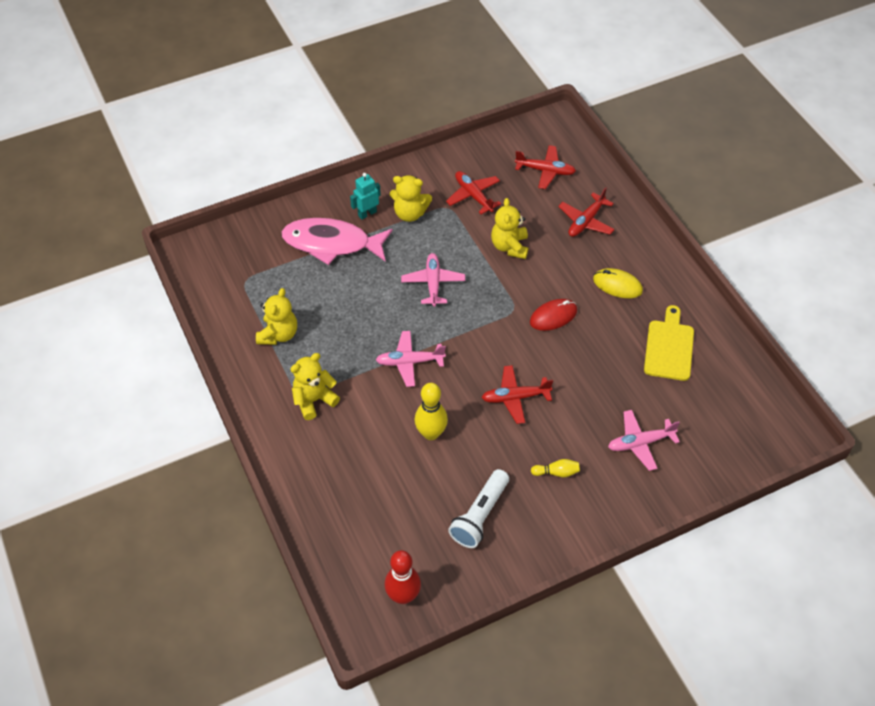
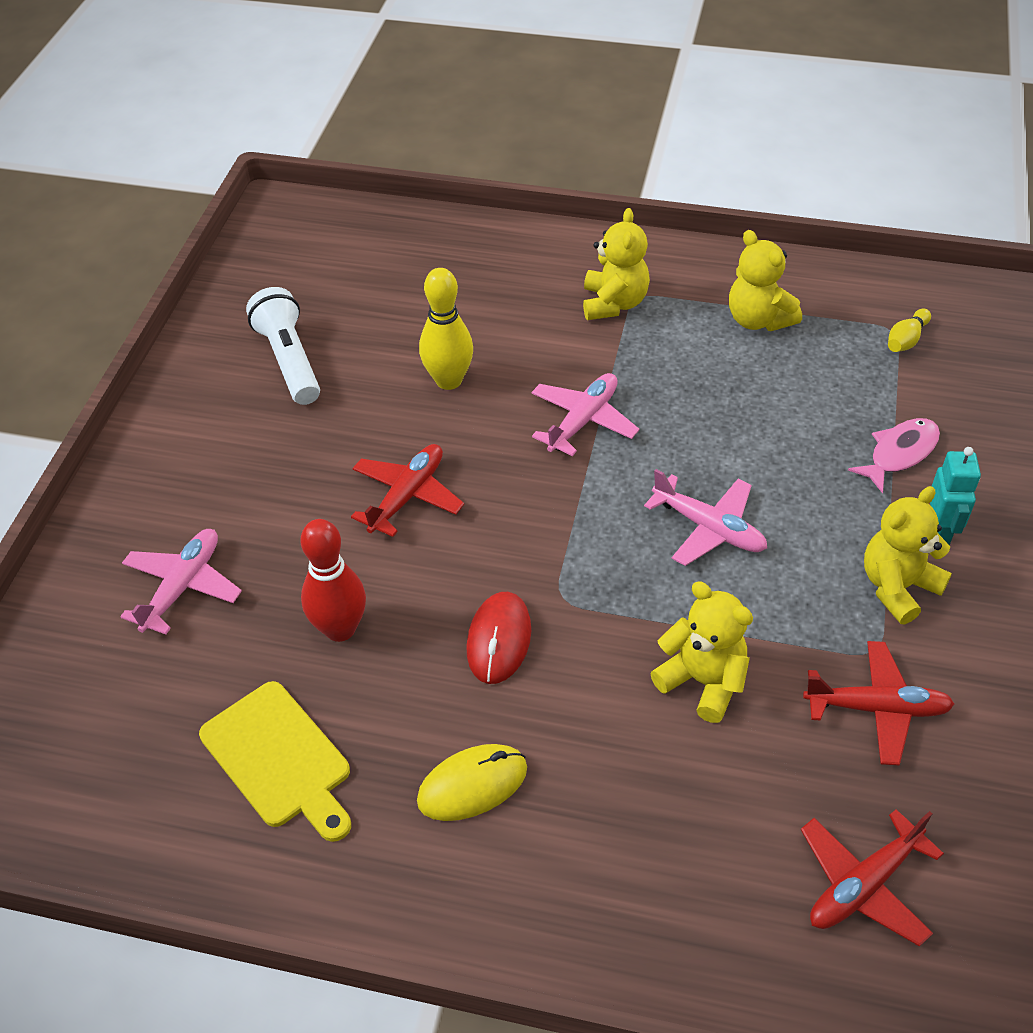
camera: 130 degrees right, 5 degrees down
pink fish [281,218,393,265] -> pink fish [848,418,940,493], size x0.53
red bowling pin [385,550,421,604] -> red bowling pin moved to [301,519,366,642]
yellow bowling pin [531,459,580,477] -> yellow bowling pin moved to [888,308,931,352]
red plane [558,187,615,237] -> none

